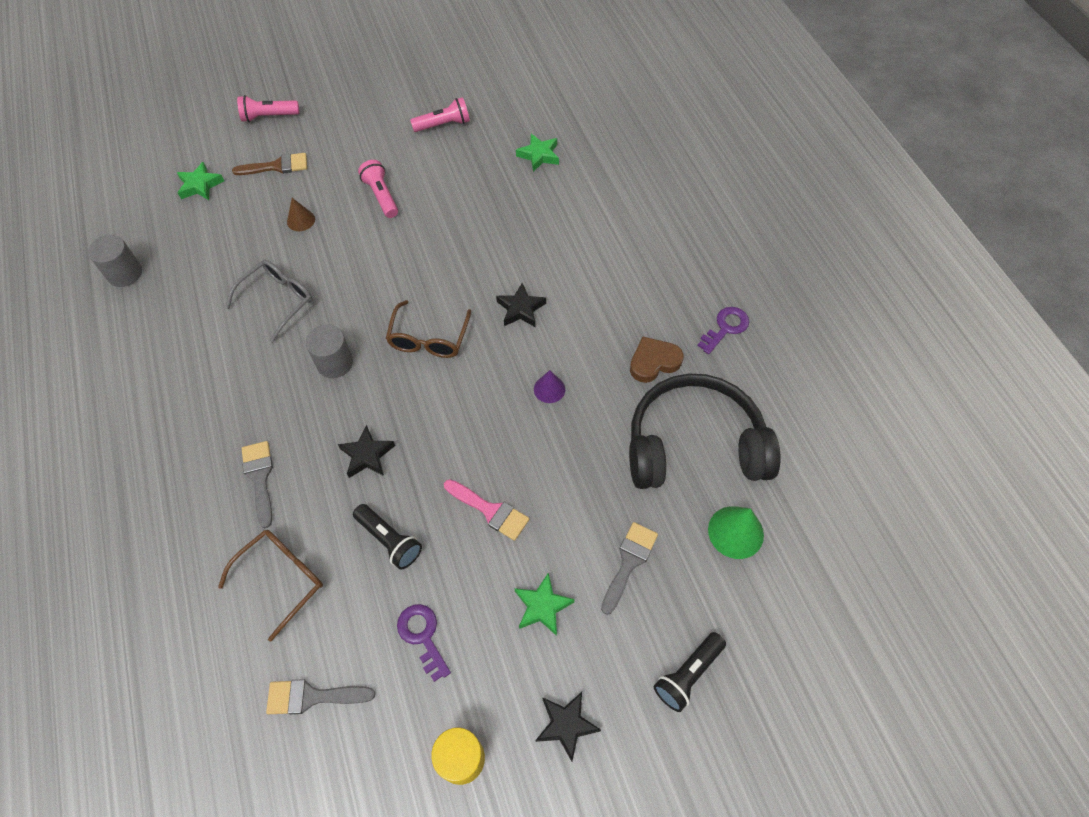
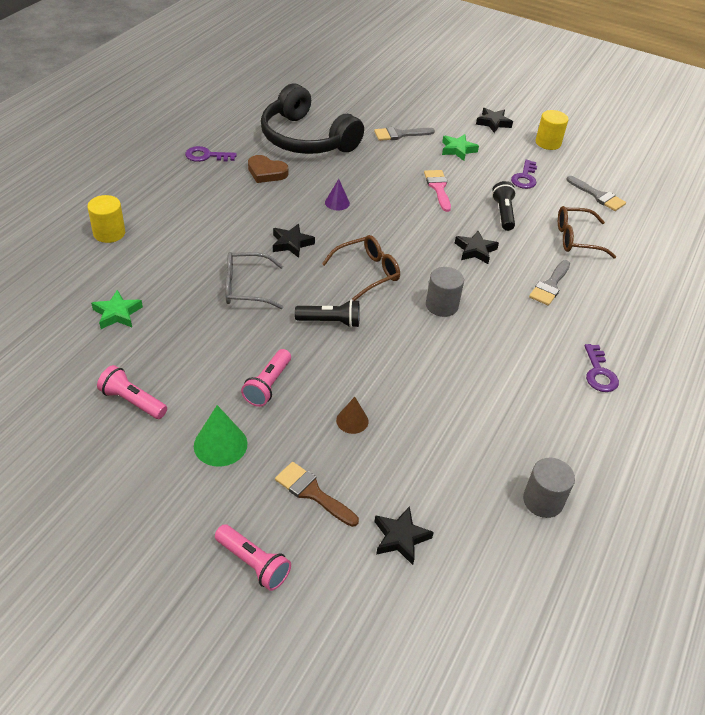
camera: 135 degrees left, 15 degrees down
green star [177,162,224,200] -> black star [374,506,434,565]
grey glasses [225,260,313,343] -> grey glasses moved to [225,252,283,309]
black flashlight [654,632,726,712] -> black flashlight moved to [295,300,360,328]
green cone [708,506,764,559] -> green cone moved to [194,405,247,467]
none -> yellow cylinder [87,195,125,243]
none -> purple key [585,344,619,392]

